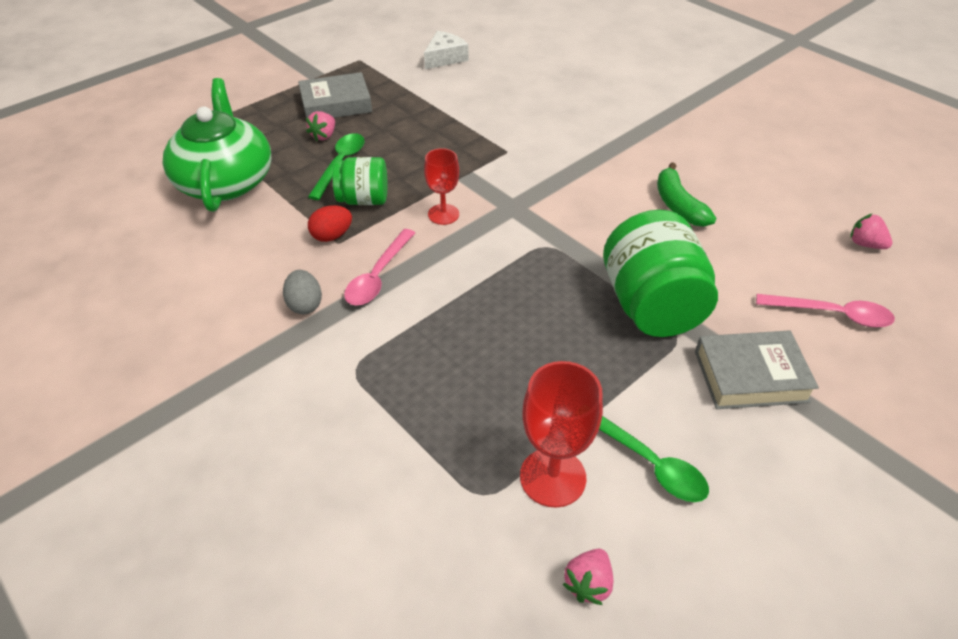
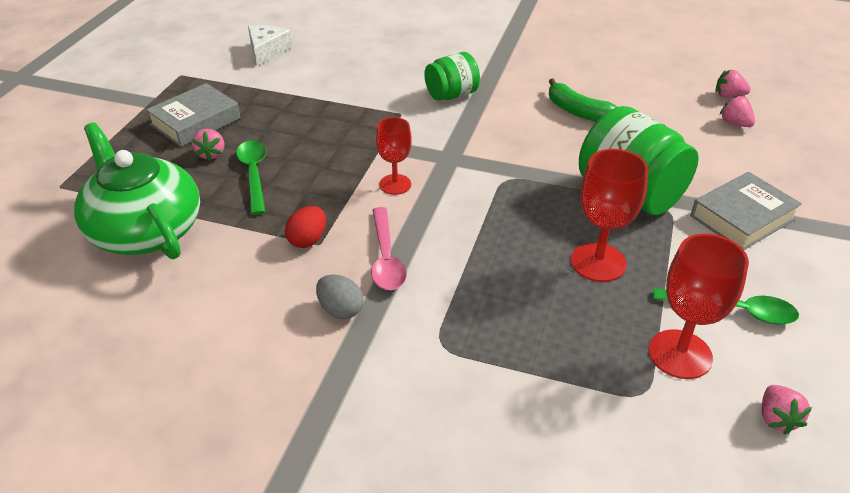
camera: 30 degrees left, 5 degrees down
green jar [333,157,387,205] -> green jar moved to [424,52,480,100]
pink spoon [756,294,895,328] -> none
none -> red goblet [571,149,648,282]
none -> pink strawberry [720,95,755,127]

